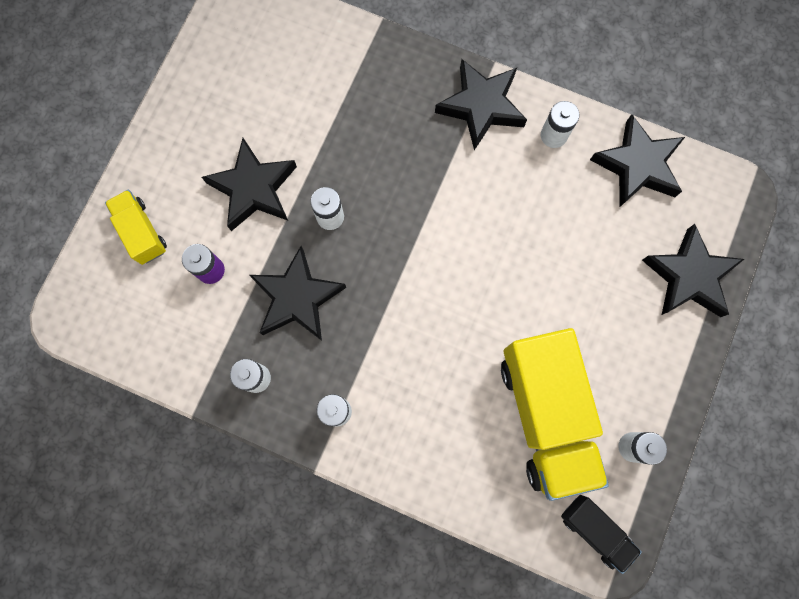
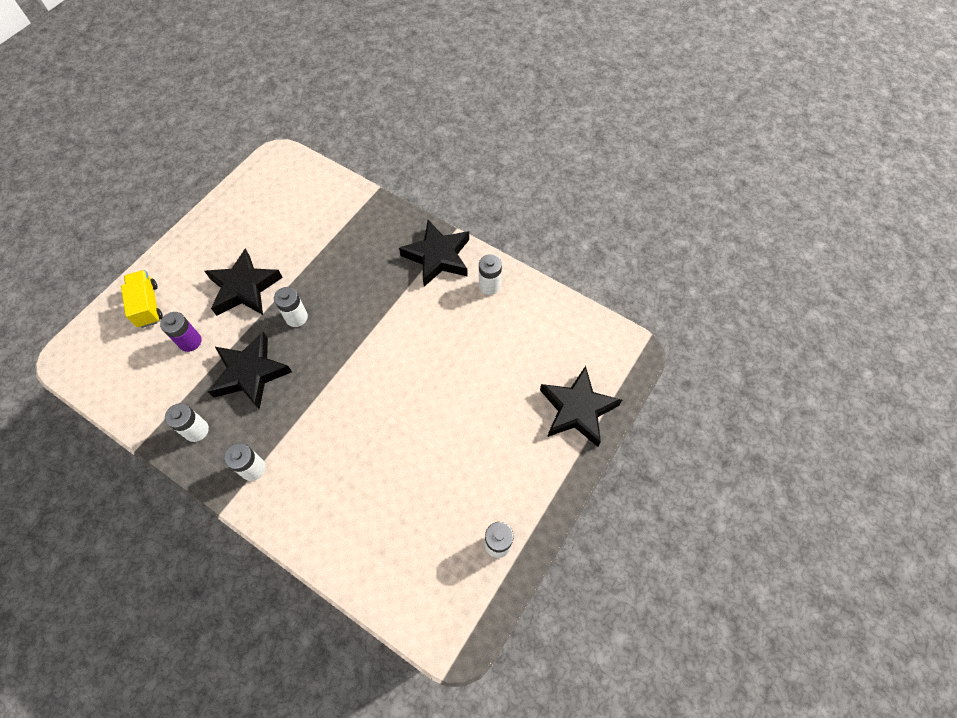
camera: 10 degrees right, 15 degrees down
yellow truck [501,328,609,501] -> none
black truck [561,495,642,574] -> none
black star [590,114,685,207] -> none

